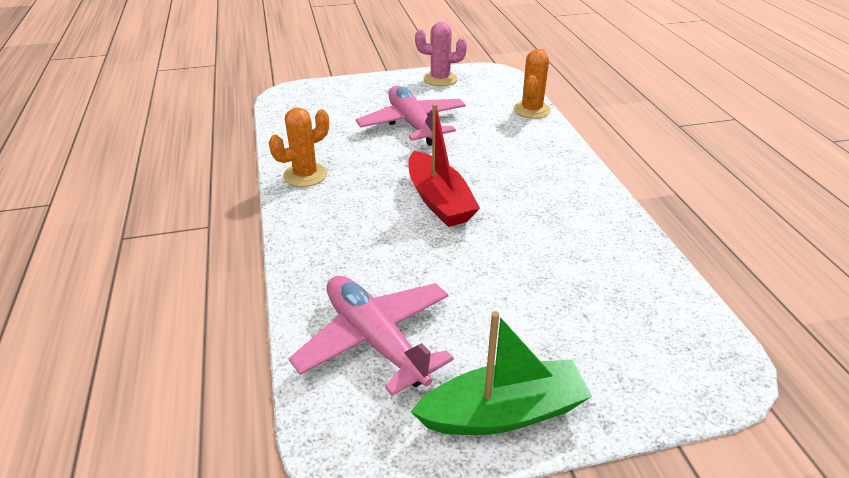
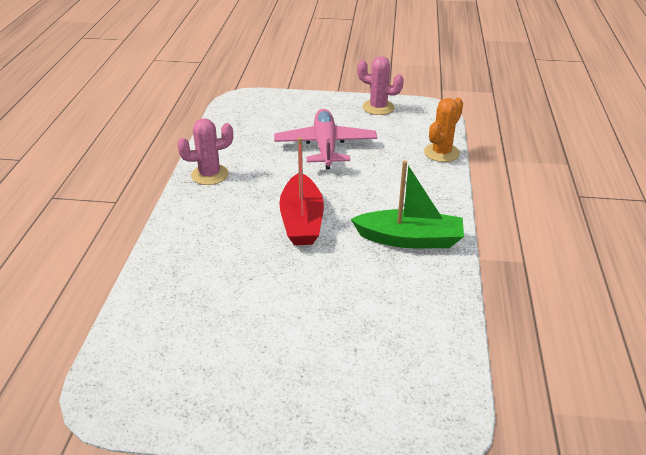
camera: 20 degrees right, 0 degrees up
orange cactus [269,107,329,187] -> pink cactus [177,118,233,185]
pink plane [289,276,454,396] -> none
green boat [410,311,592,435] -> green boat moved to [351,160,464,248]

